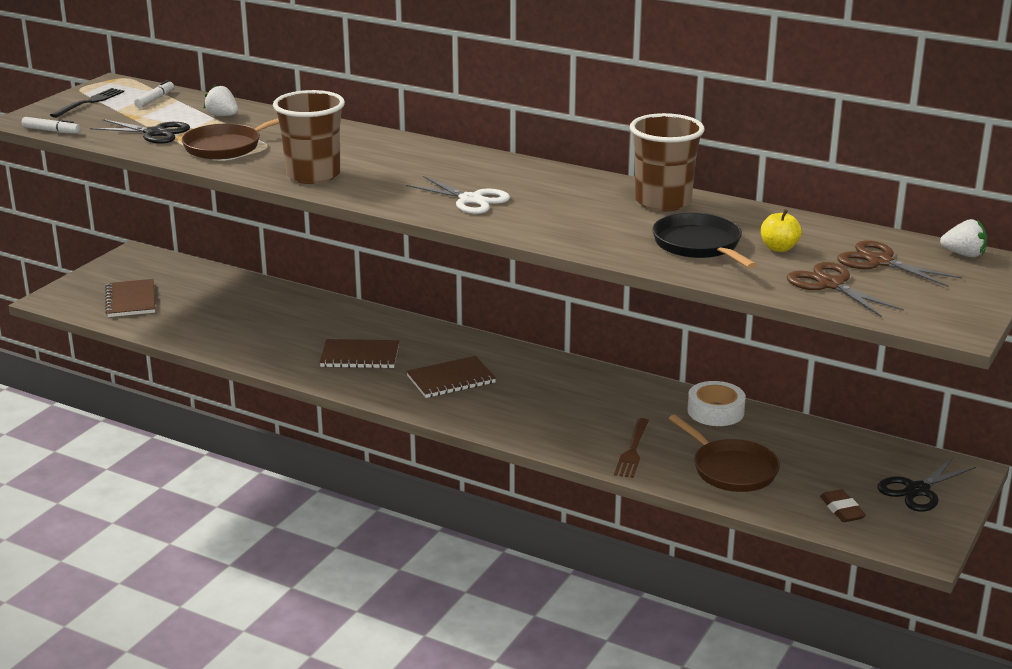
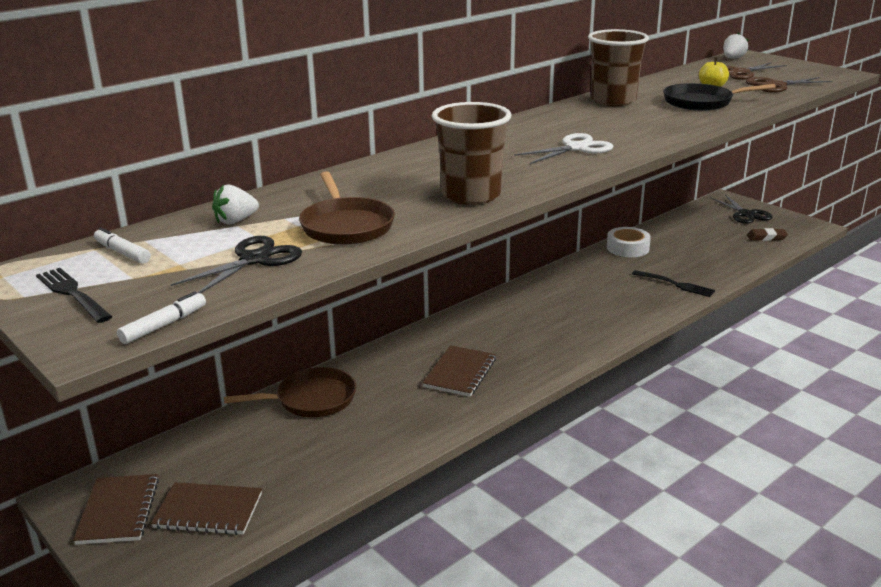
camera: 70 degrees left, 0 degrees up
brown notebook [406,356,496,398] -> brown notebook moved to [73,474,159,545]
brown fork [614,418,649,478] -> black fork [632,270,715,297]
brown pan [669,415,780,492] -> brown pan moved to [224,367,356,417]

